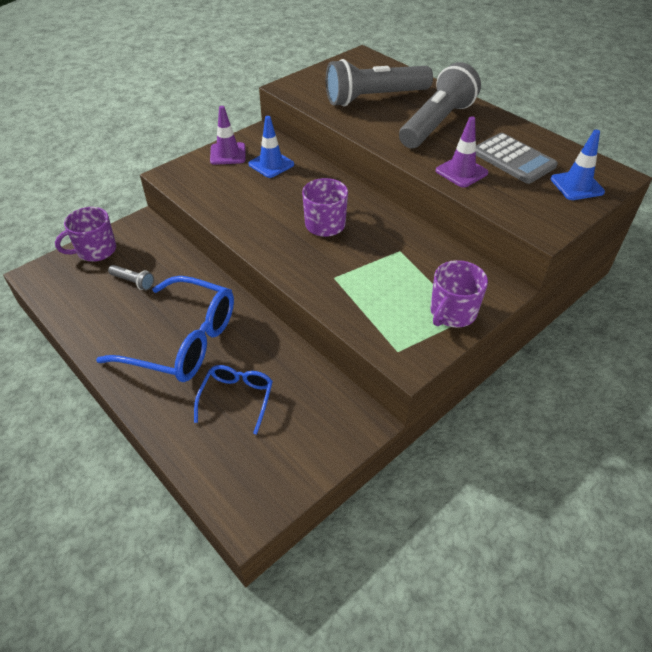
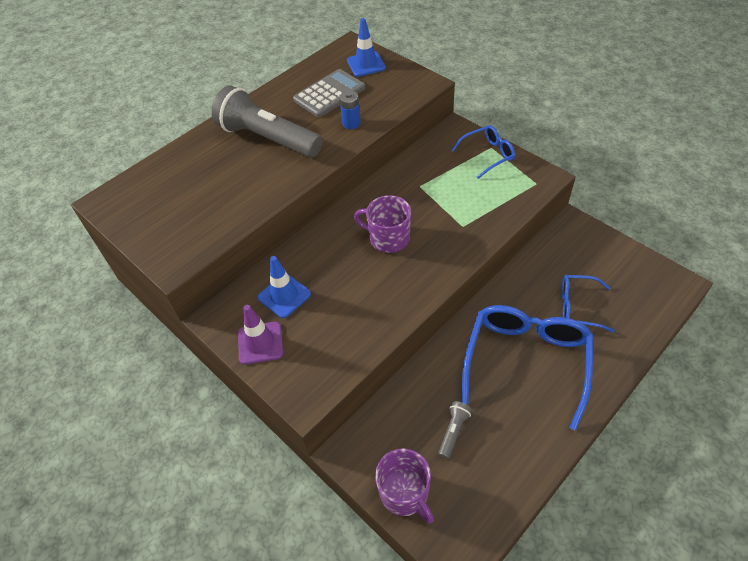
camera: 90 degrees left, 5 degrees up
grey flashlight [326,59,433,106] -> none
purple mug [431,260,488,327] -> blue glasses [451,125,515,179]
purple traffic cone [436,116,488,188] -> blue battery [339,91,361,129]

